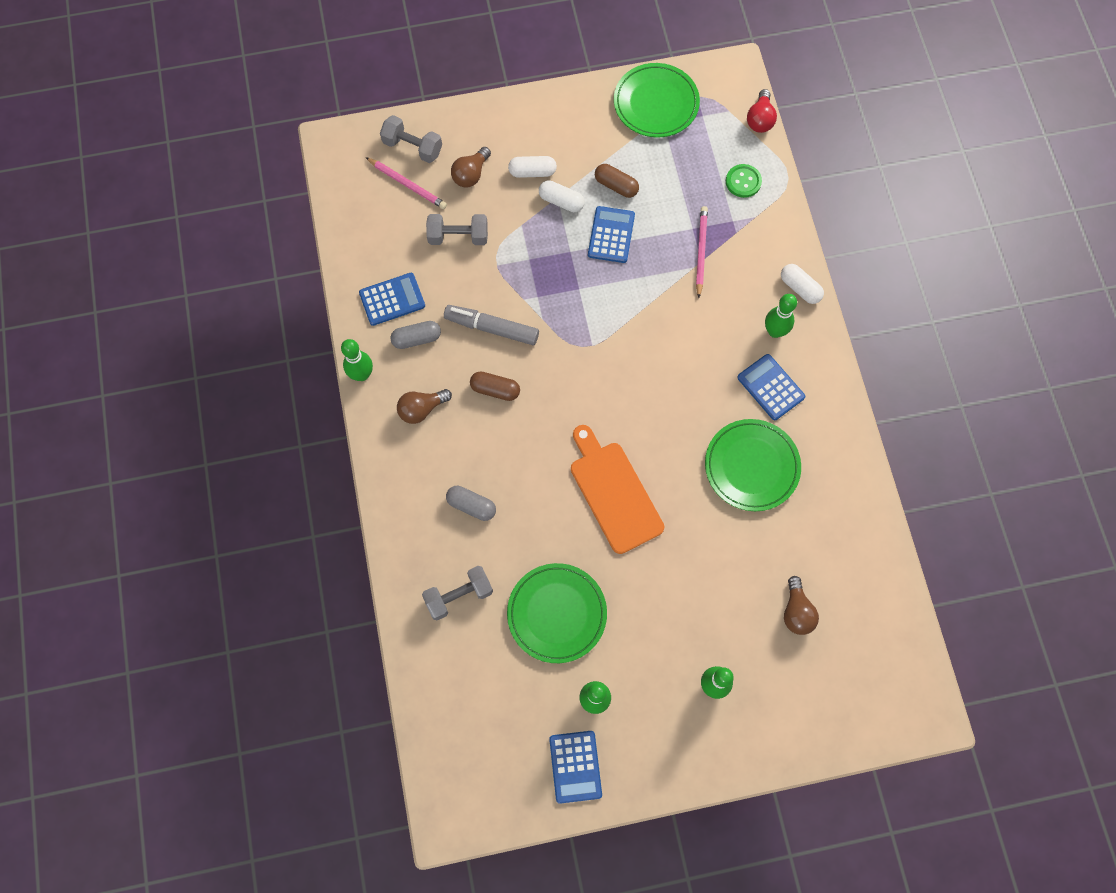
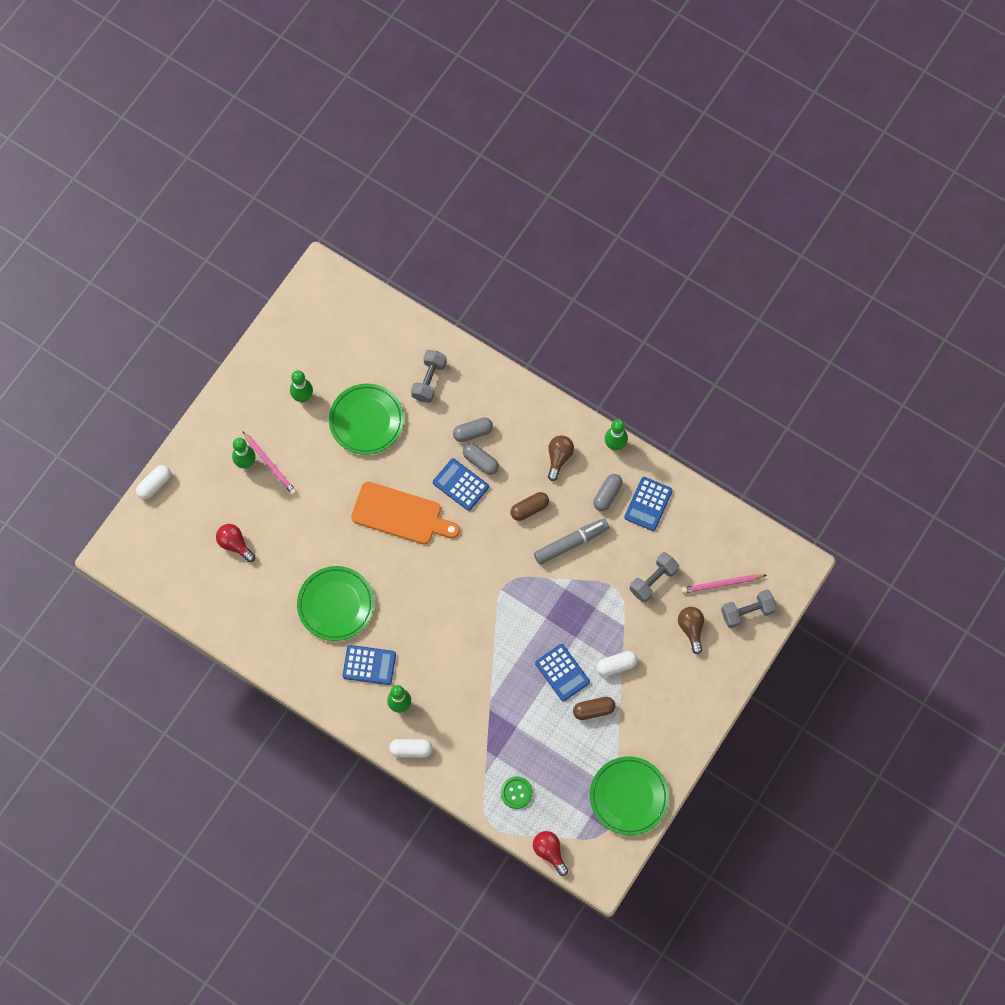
camera: 135 degrees right, 0 degrees up
white capsule [508,156,557,178] -> white capsule moved to [136,465,171,499]
blue calculator [549,731,602,804] -> blue calculator moved to [433,458,489,511]
pink pencil [696,206,708,298] -> pink pencil moved to [243,432,297,495]
brown light bulb [784,576,819,635] -> red light bulb [216,524,255,562]
none -> grey capsule [463,443,499,475]

